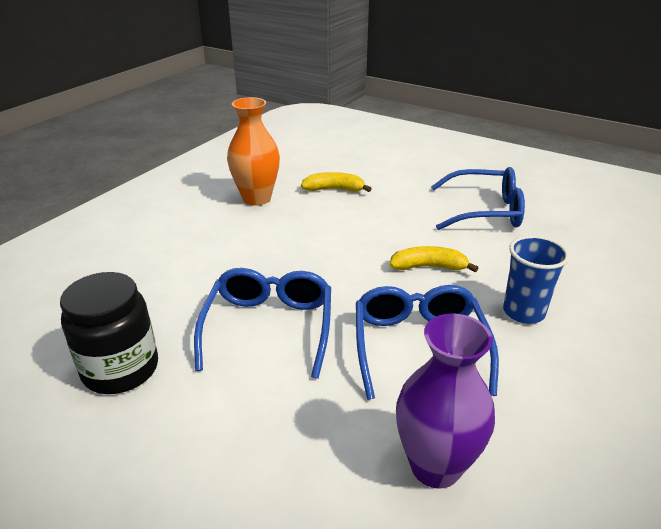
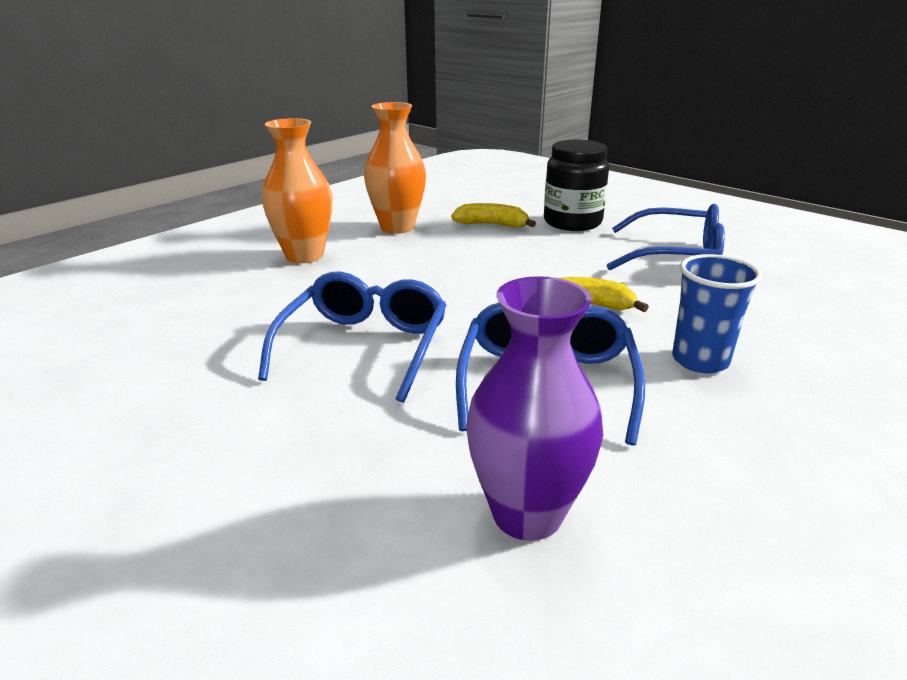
camera: 10 degrees right, 5 degrees down
black jar [60,272,158,394] -> black jar moved to [544,140,609,231]
none -> orange vase [262,118,333,263]

